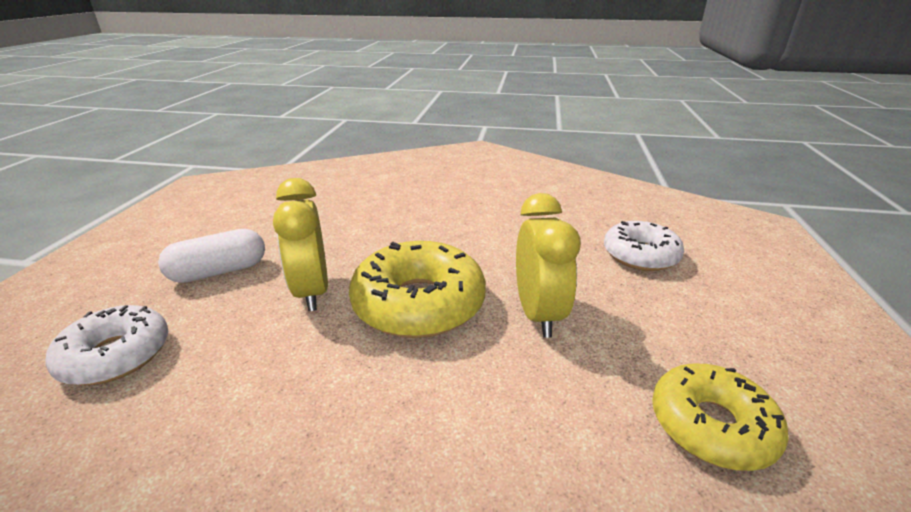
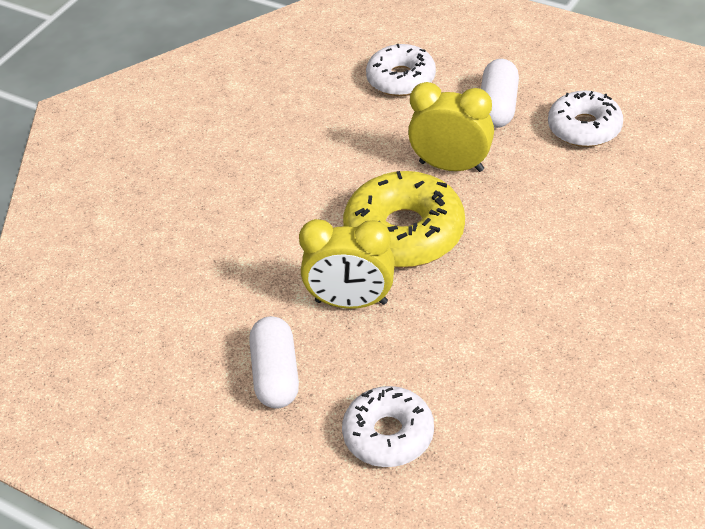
camera: 65 degrees left, 15 degrees up
yellow donut [652,364,789,471] -> white donut [548,91,623,147]
none -> white capsule [481,59,519,128]

